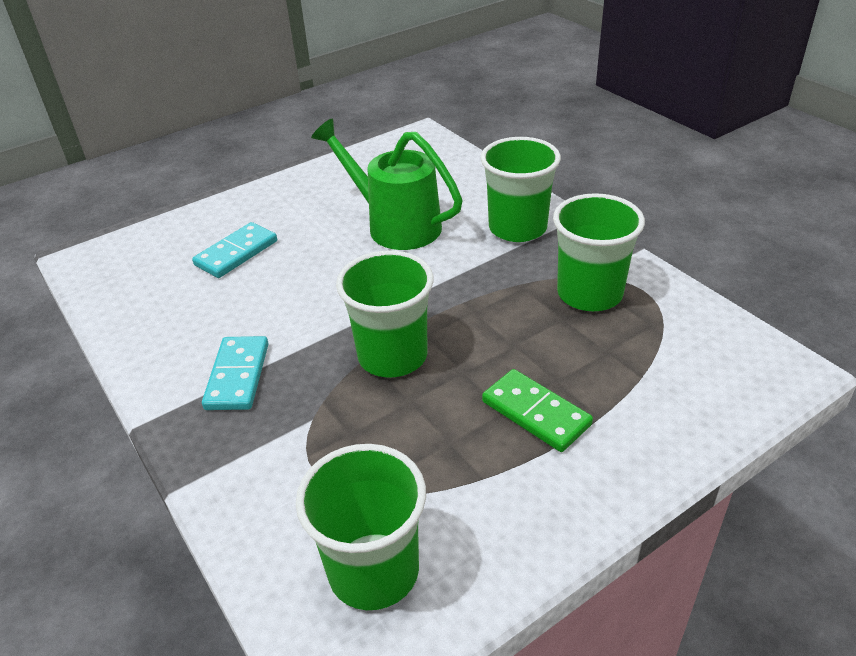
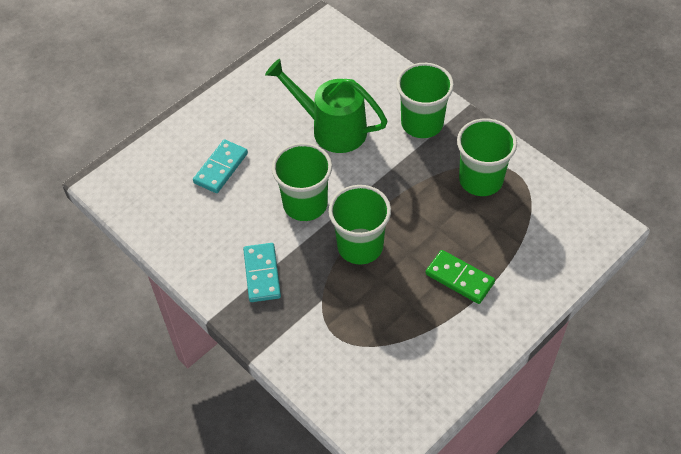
camera: 10 degrees left, 15 degrees up
green cup [296,444,426,610] -> green cup moved to [272,143,332,221]

